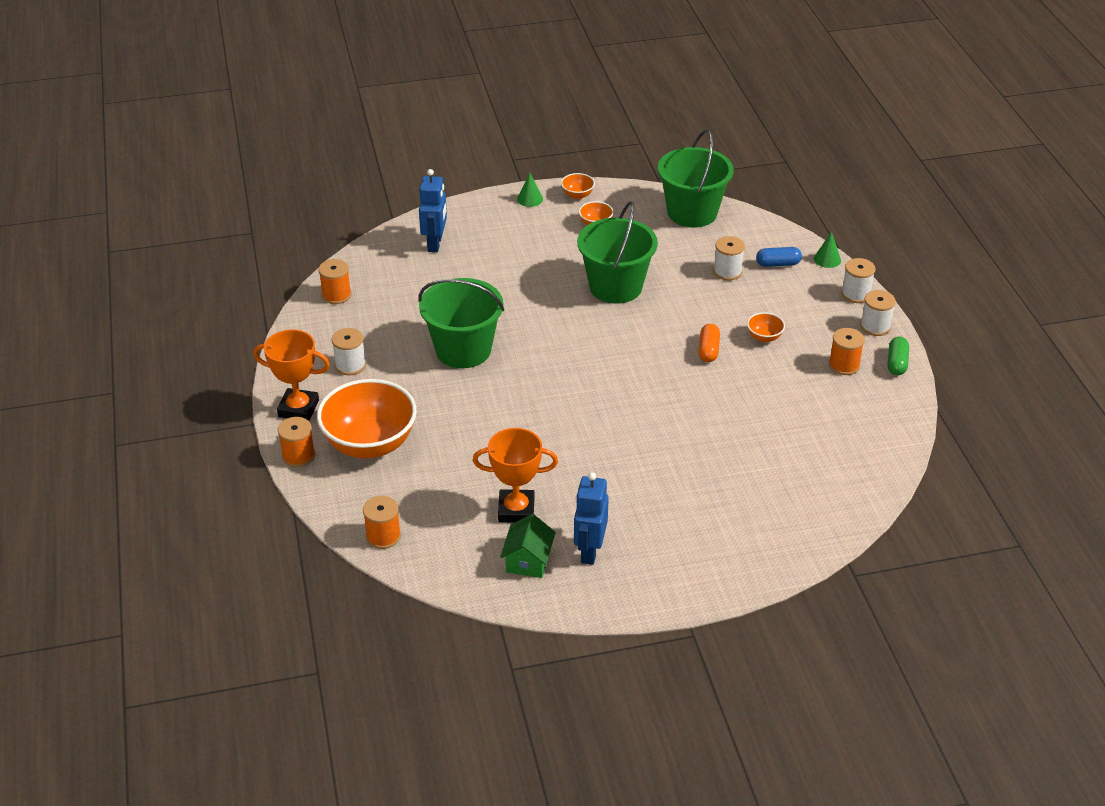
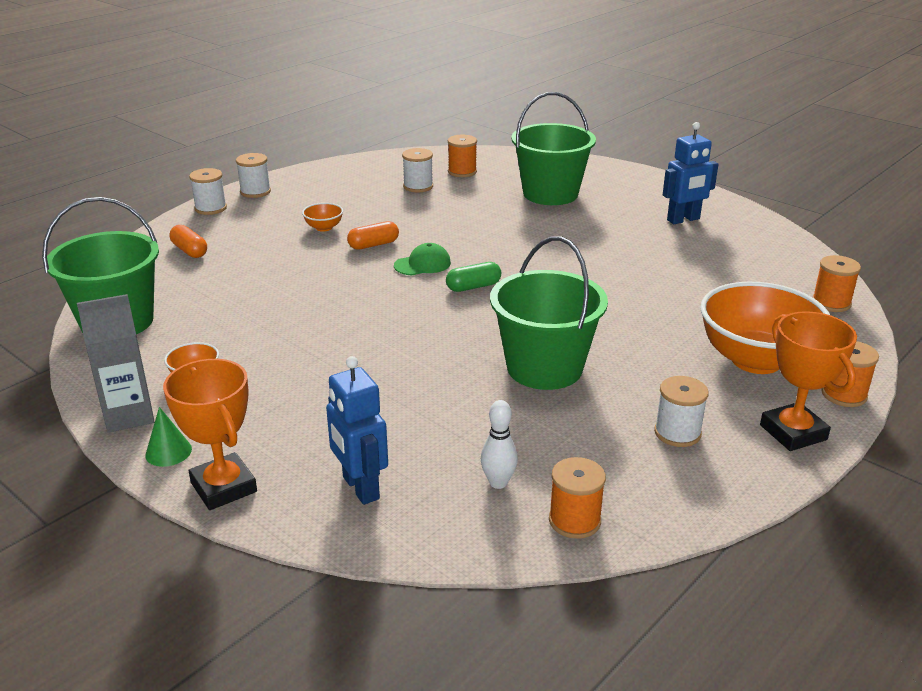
camera: 125 degrees left, 10 degrees down
blue robot [419,169,447,252] -> blue robot turned 90 degrees counterclockwise [326,356,388,505]
orange trophy [473,428,558,523] -> orange trophy moved to [163,359,257,510]
green house [500,514,556,578] -> none
orange bowl [561,173,595,199] -> grey carton [77,294,155,433]
green bucket [577,201,658,304] -> green bucket moved to [511,92,596,205]
white spool [713,236,745,281] -> white spool moved to [402,148,433,192]
blue capsule [756,247,802,267] -> orange capsule [170,225,207,258]
green cone [814,232,841,268] -> none
orange spool [829,328,865,375] -> orange spool moved to [448,135,477,177]
green capsule [888,337,909,375] -> green capsule moved to [446,262,501,292]
none -> green cap [394,243,451,275]
none -> white bowling pin [481,400,518,489]

